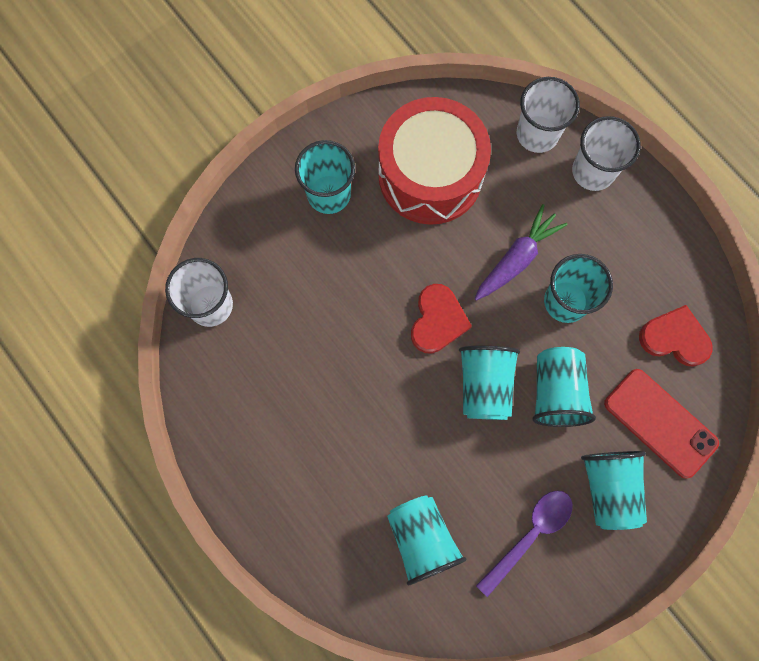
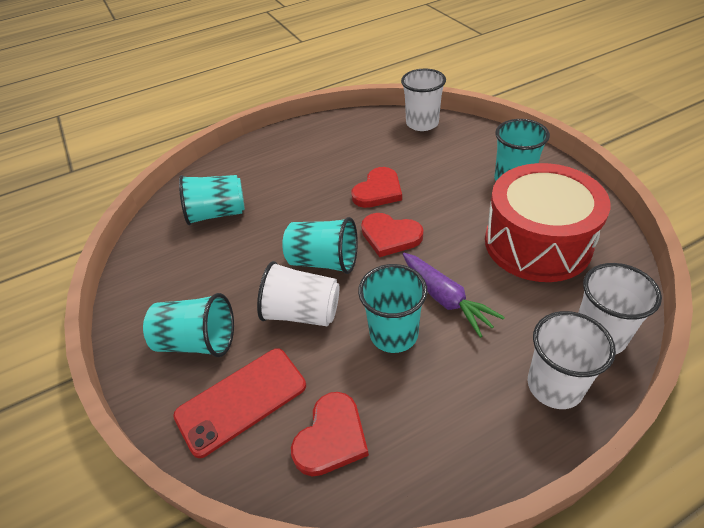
camera: 105 degrees right, 30 degrees down
purple spoon [476,491,573,597] -> none
turquoise cup [532,347,596,427] -> white cup [257,261,339,326]
none -> red heart [352,167,402,208]

